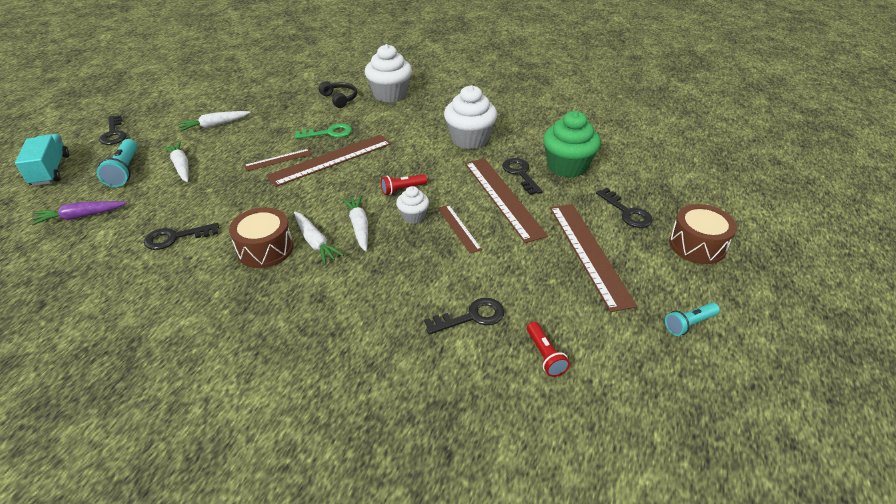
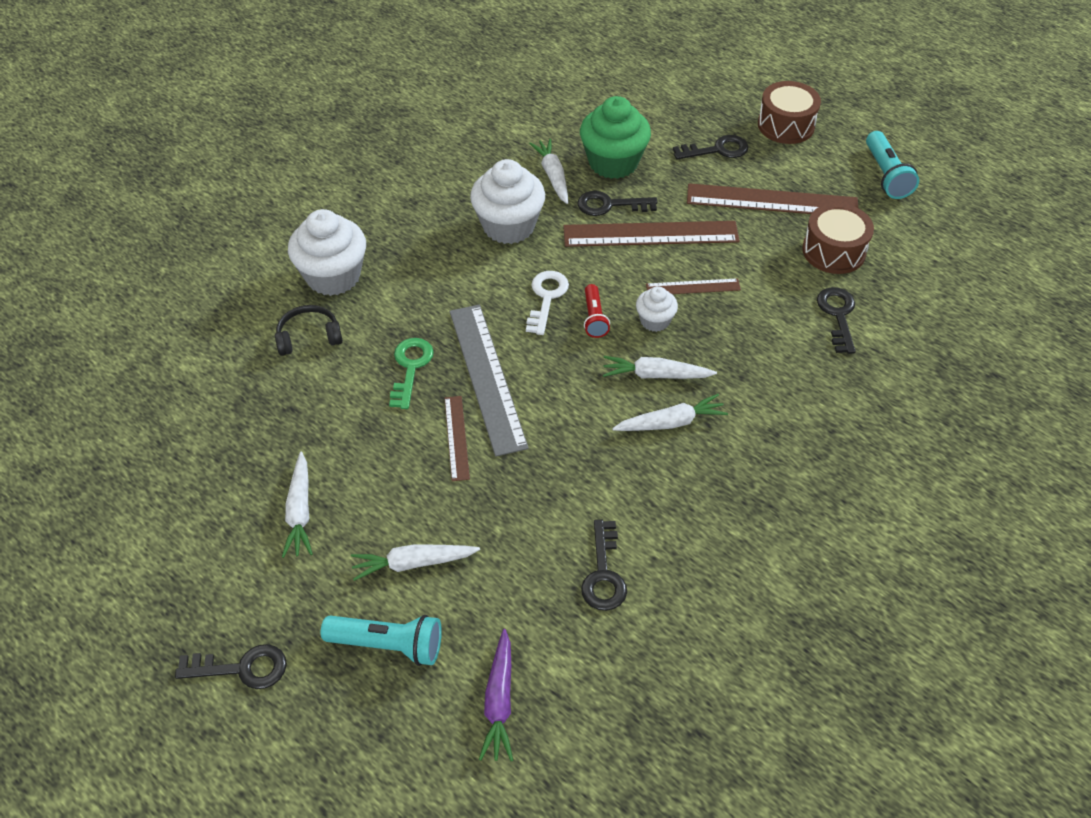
camera: 70 degrees left, 10 degrees up
turquoise truck [15,134,69,186] -> none
brown drum [229,207,293,268] -> brown drum moved to [802,203,874,274]
brown ruler [266,134,391,187] -> grey ruler [450,305,529,456]
red flashlight [527,322,570,377] -> none
turquoise flashlight [665,303,720,336] -> turquoise flashlight [866,131,919,199], size x1.53
none -> white key [526,271,569,335]
none -> white carrot [529,139,568,204]

